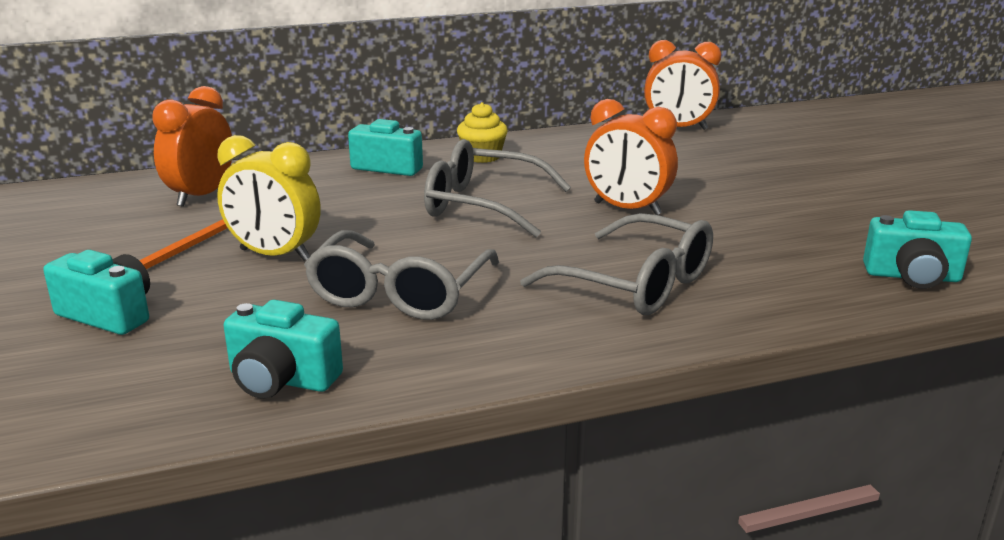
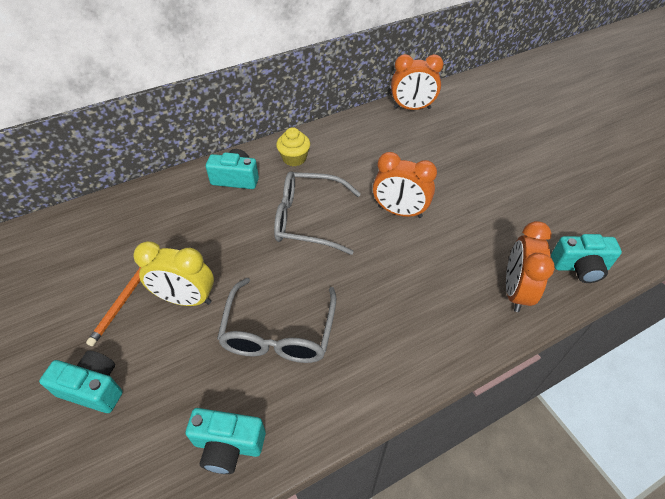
camera: 10 degrees left, 25 degrees up
orange clock [152,86,232,207] -> orange clock moved to [506,221,555,312]
grey glasses [520,213,713,315] -> none

